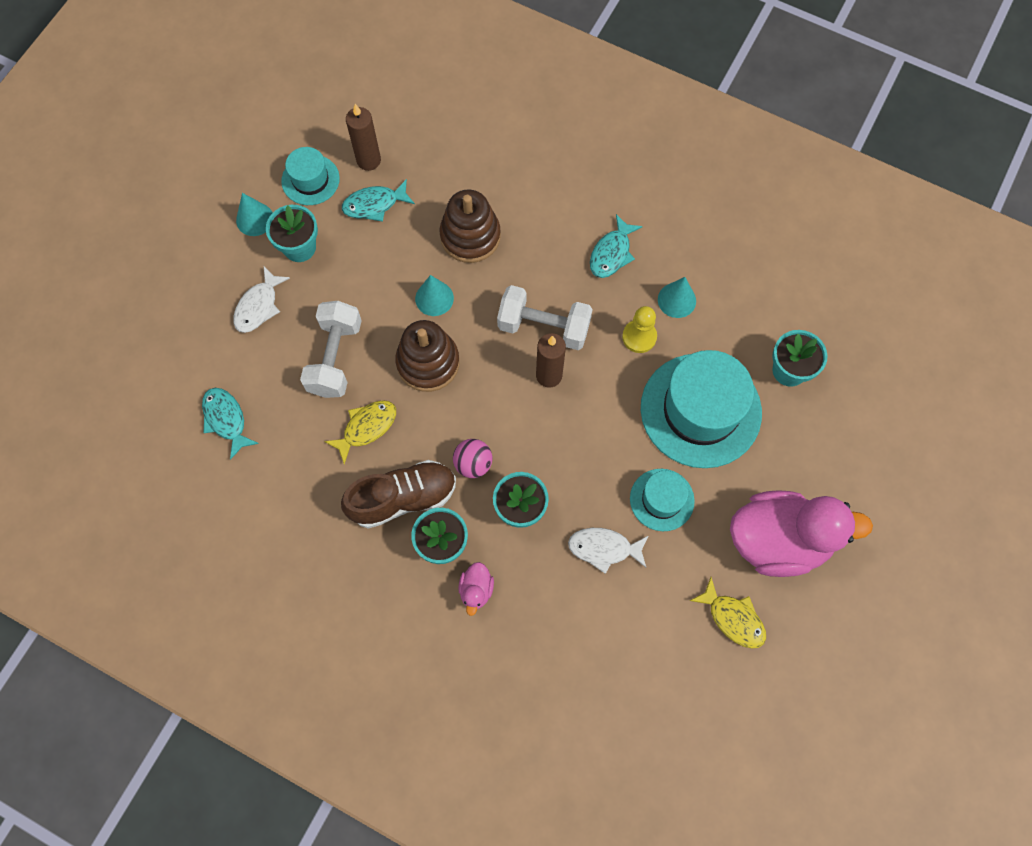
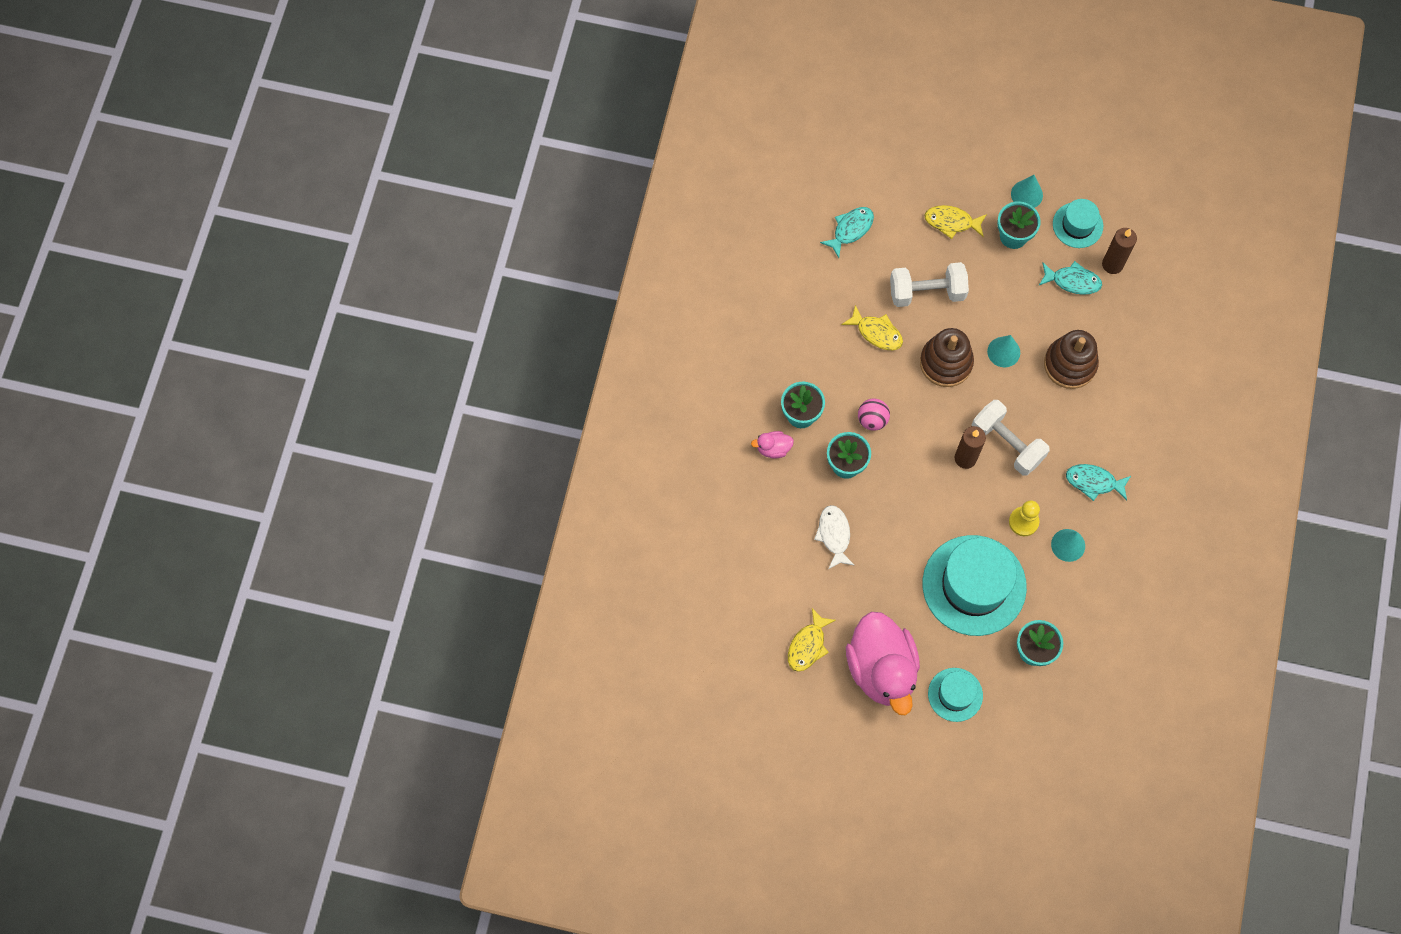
camera: 75 degrees right, 0 degrees up
white fish [233,267,290,333] -> yellow fish [925,205,987,239]
brown shoe [341,460,456,529] -> none
turquoise fish [342,179,415,222] -> turquoise fish turned 135 degrees clockwise [1038,261,1102,295]
white dumbbell [497,285,592,350] -> white dumbbell turned 45 degrees counterclockwise [972,400,1050,476]
turquoise hat [630,469,695,531] -> turquoise hat moved to [928,668,983,722]

